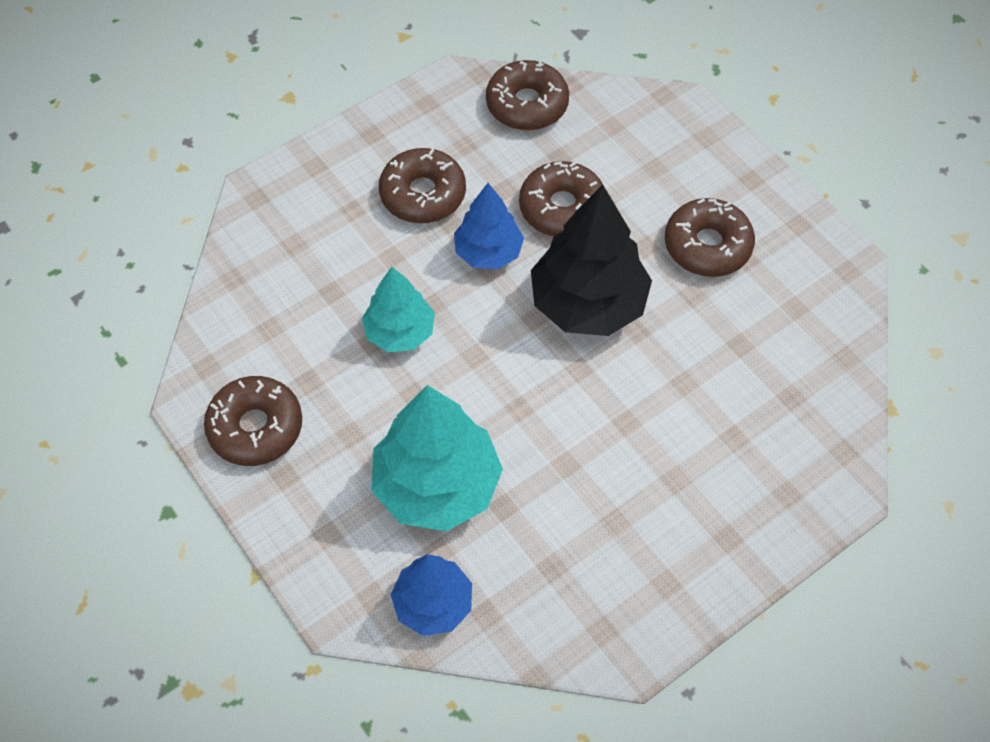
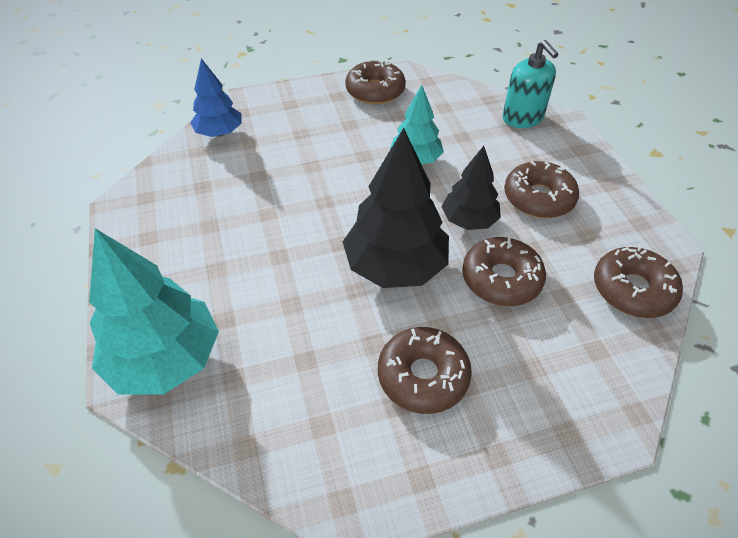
camera: 110 degrees right, 10 degrees down
turquoise tree [371,385,503,531] -> turquoise tree moved to [89,228,219,395]
blue tree [454,183,524,269] -> black tree [441,146,501,230]
none -> turquoise soap dispenser [503,40,558,128]

